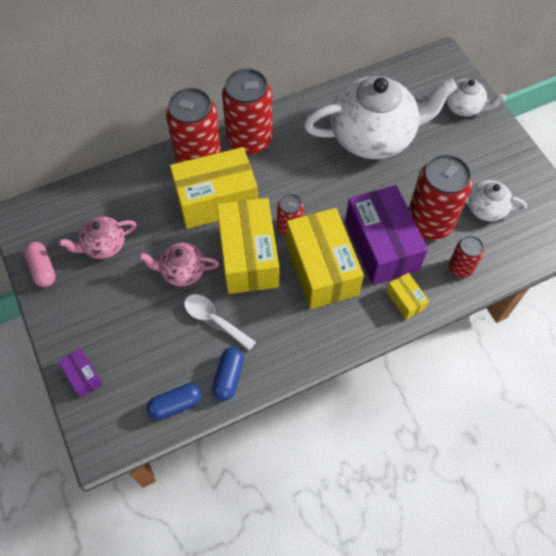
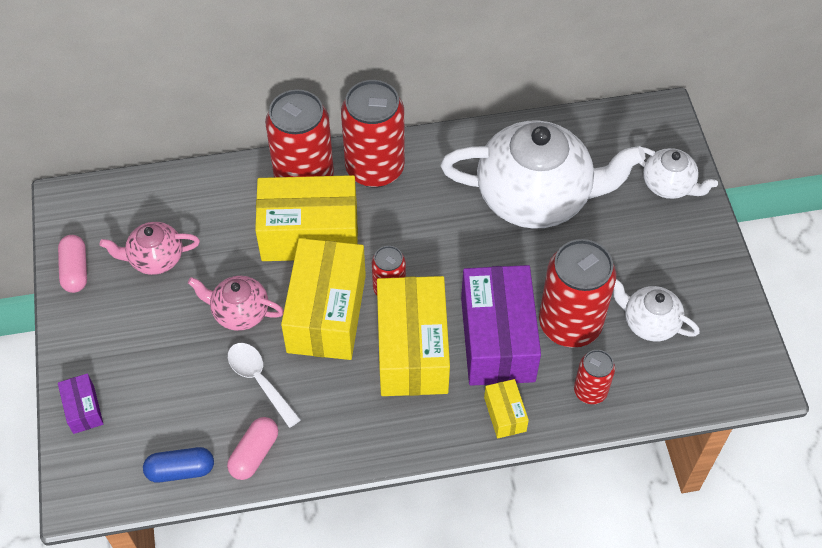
camera: 15 degrees right, 5 degrees down
blue capsule [212,347,244,401] -> pink capsule [227,417,278,480]

